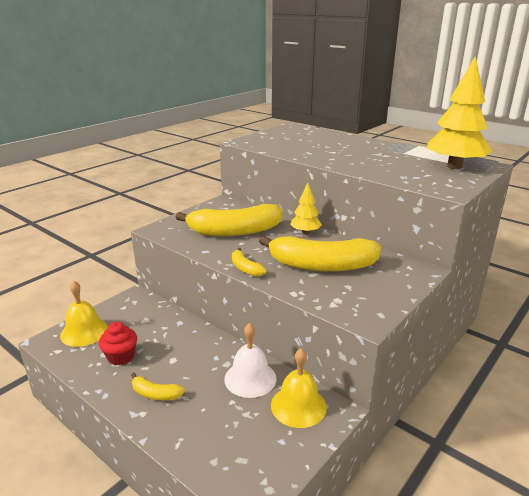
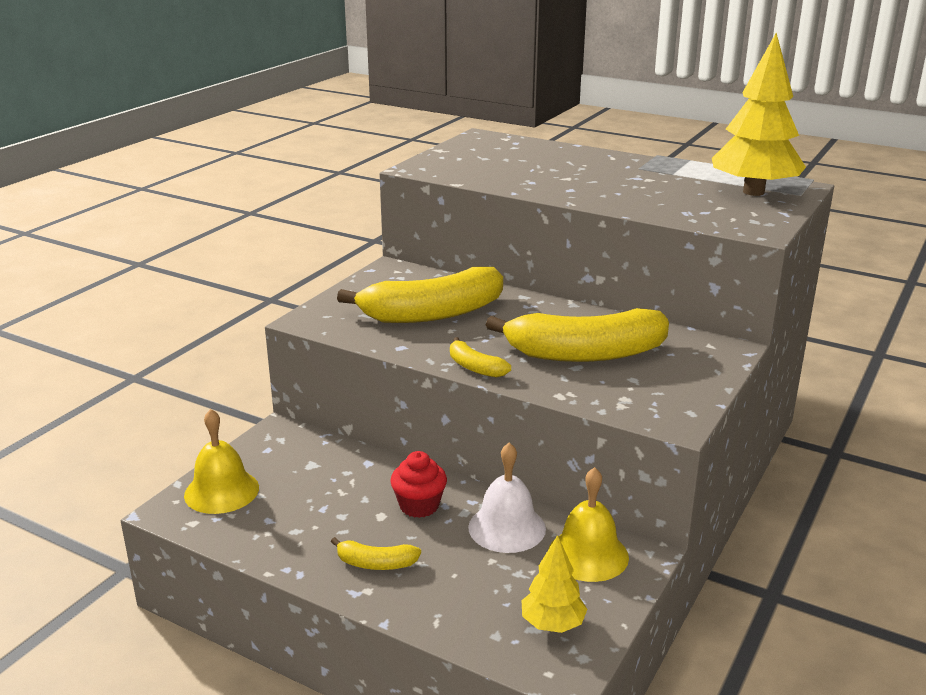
camera: 10 degrees left, 0 degrees up
red cupcake [99,322,137,365] -> red cupcake moved to [390,451,447,518]
yellow tree [290,183,322,234] -> yellow tree moved to [521,535,587,633]

